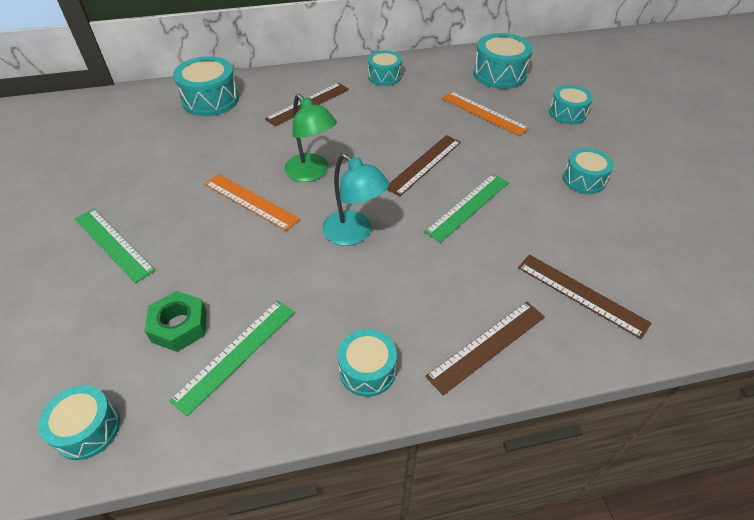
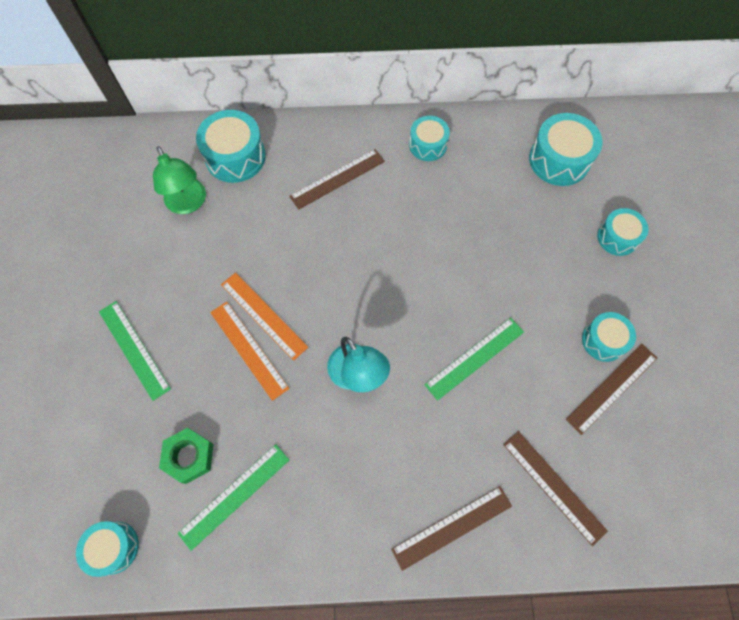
camera: 10 degrees right, 20 degrees up
green lamp [284,94,337,182] -> green lamp moved to [153,146,206,214]
turquoise drum [338,329,397,397] -> none
brown ruler [386,135,461,196] -> brown ruler moved to [565,344,657,435]
orange ruler [441,91,530,136] -> orange ruler moved to [210,302,289,401]

